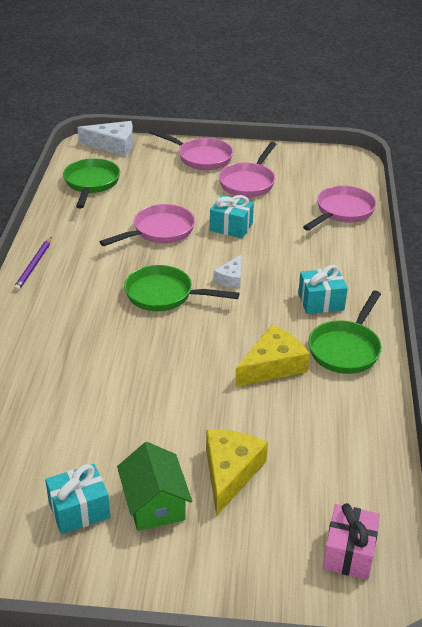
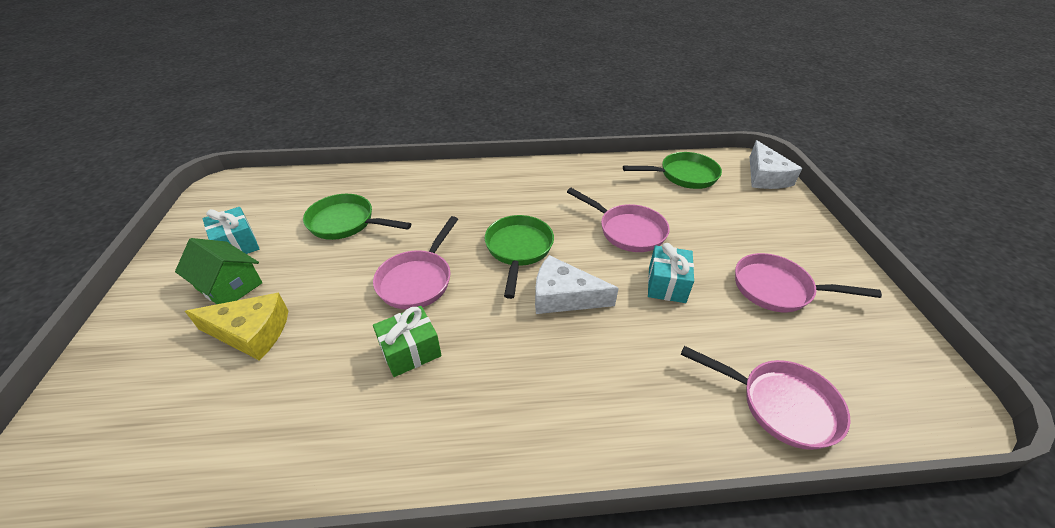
camera: 80 degrees right, 5 degrees up
purple pencil [13,237,51,292] -> none
green house [117,442,192,531] -> green house turned 60 degrees clockwise [175,238,263,304]
pink pan [149,129,233,170] -> pink pan moved to [373,216,458,310]
white cheese [213,255,241,288] -> white cheese [535,255,619,314], size x1.72
yellow cheese [235,325,310,387] -> green gift [373,306,442,377]
turquoise gift [298,265,348,314] -> none
green pan [308,291,382,374] -> green pan moved to [303,194,411,240]
pink gift [323,503,380,580] -> none

